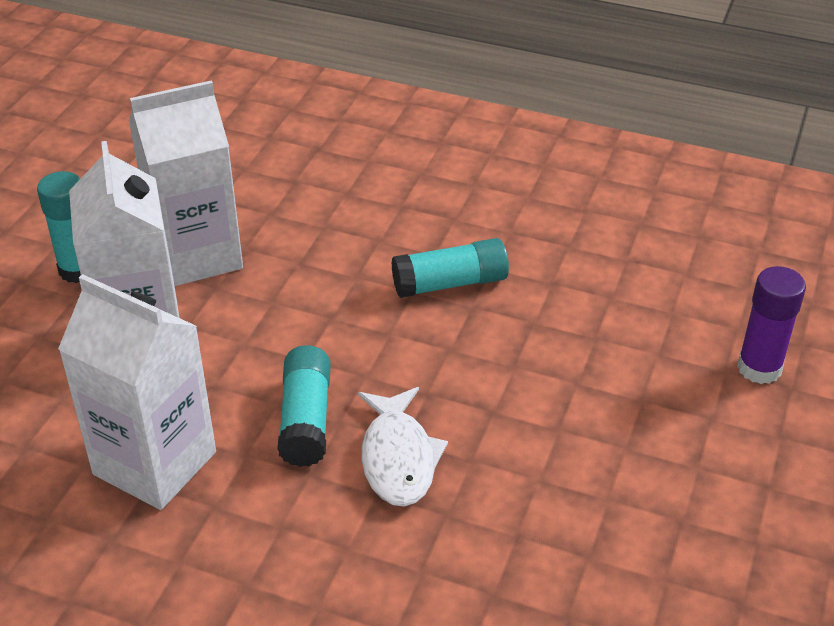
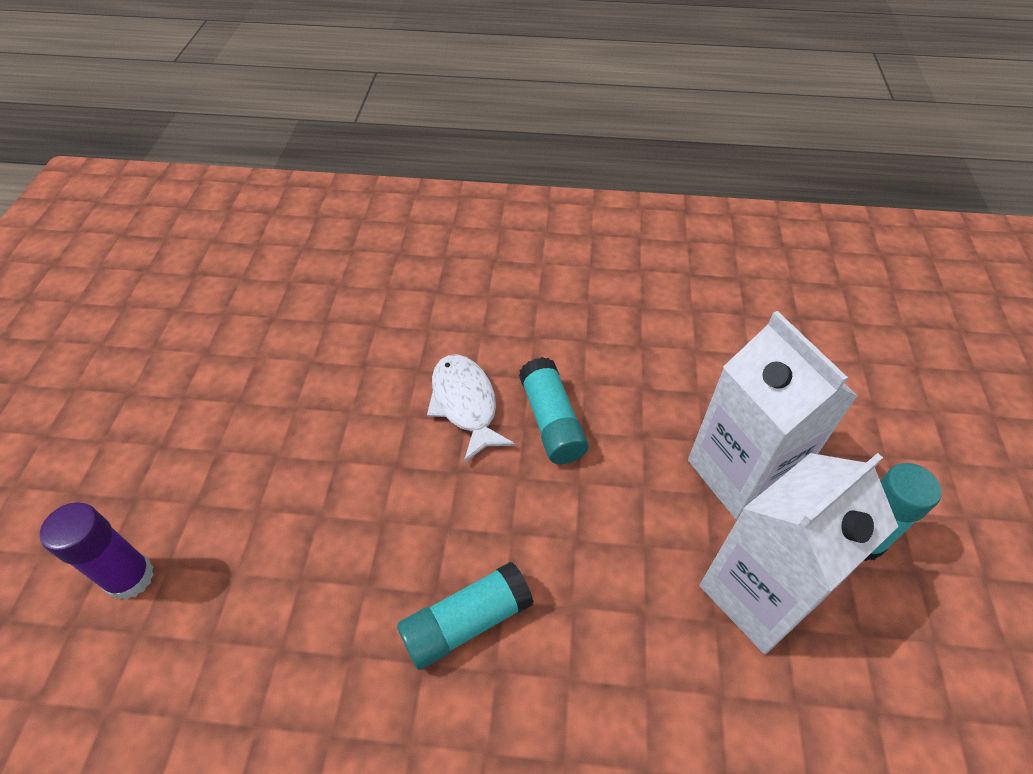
camera: 165 degrees right, 10 degrees up
white carton [58,274,216,510] -> none

